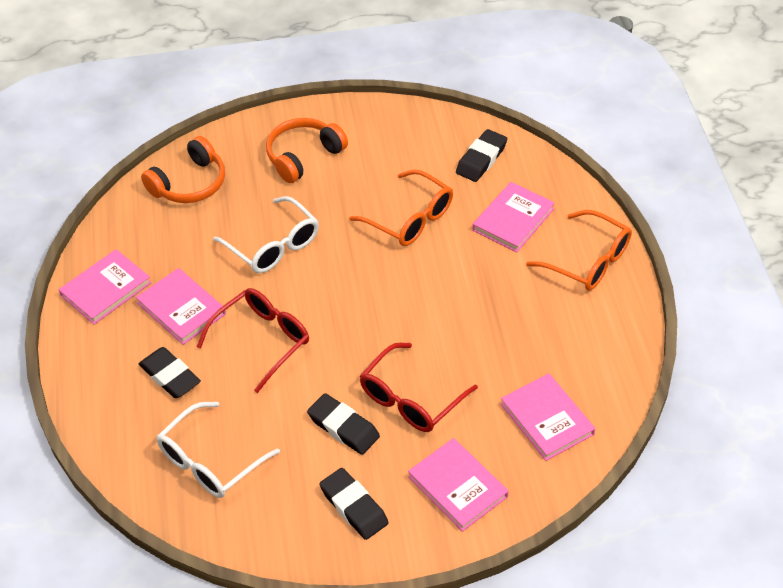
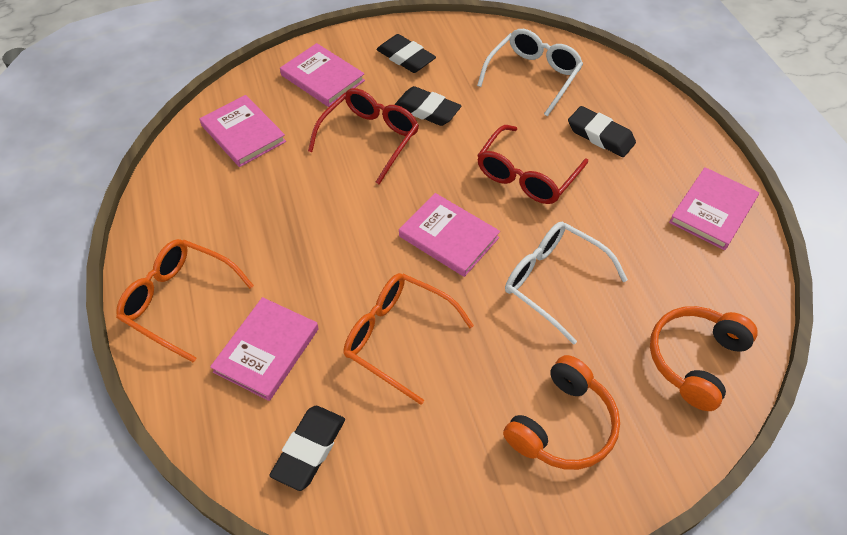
camera: 170 degrees right, 5 degrees up
pink book [136,268,226,345] -> pink book moved to [399,193,500,277]

